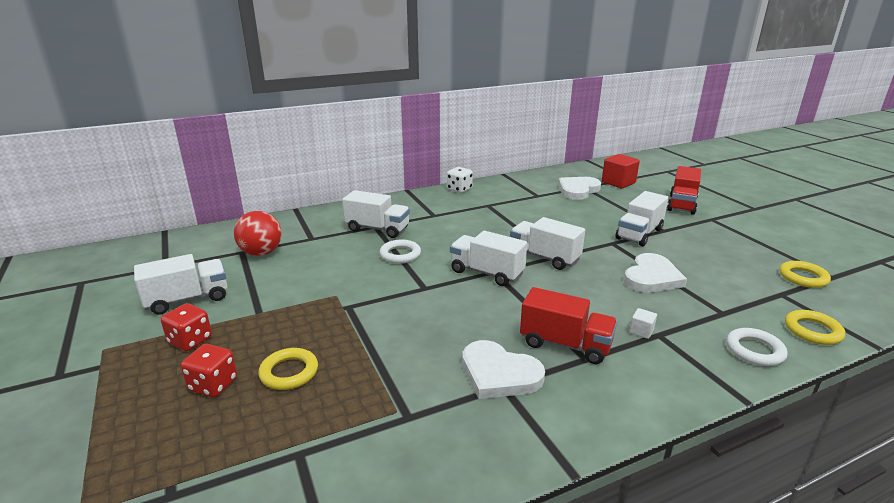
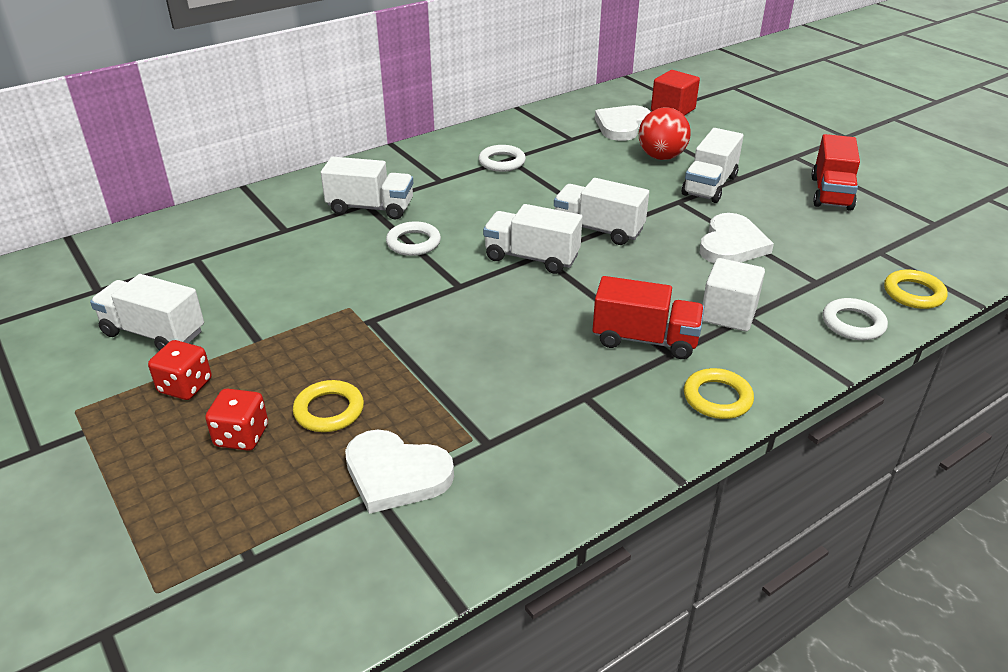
camera: 10 degrees left, 10 degrees up
white truck [134,254,227,315] -> white truck turned 120 degrees counterclockwise [90,274,204,351]
red ball [234,211,282,256] -> red ball moved to [639,107,690,160]
white dice [447,167,473,193] -> none
white heart [462,340,545,399] -> white heart moved to [345,430,454,514]
white cube [629,308,657,339] -> white cube [702,258,765,332], size x2.10
red truck [667,166,701,215] -> red truck moved to [811,134,860,211]
yellow ring [779,261,831,288] -> yellow ring moved to [684,368,754,419]
none -> white ring [479,145,526,172]

